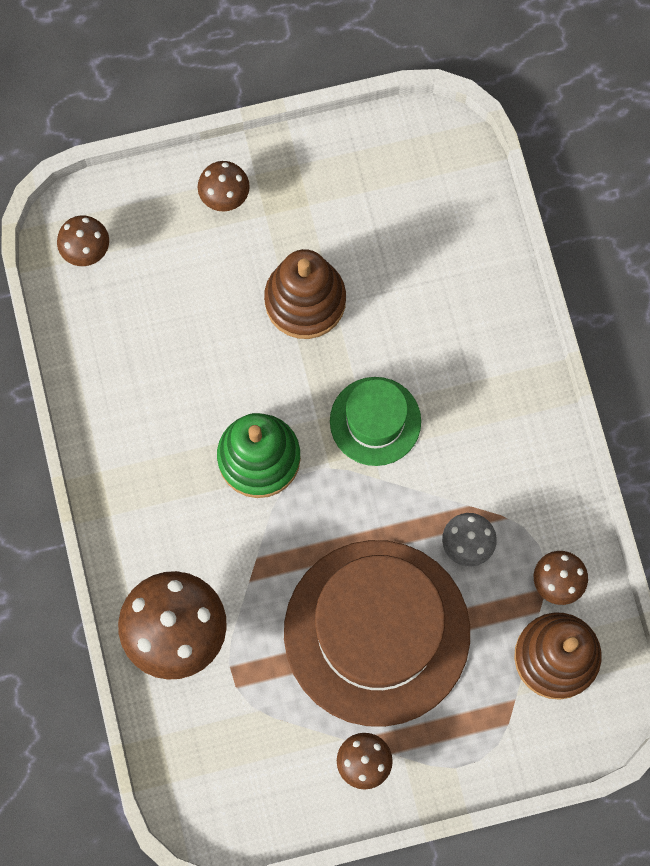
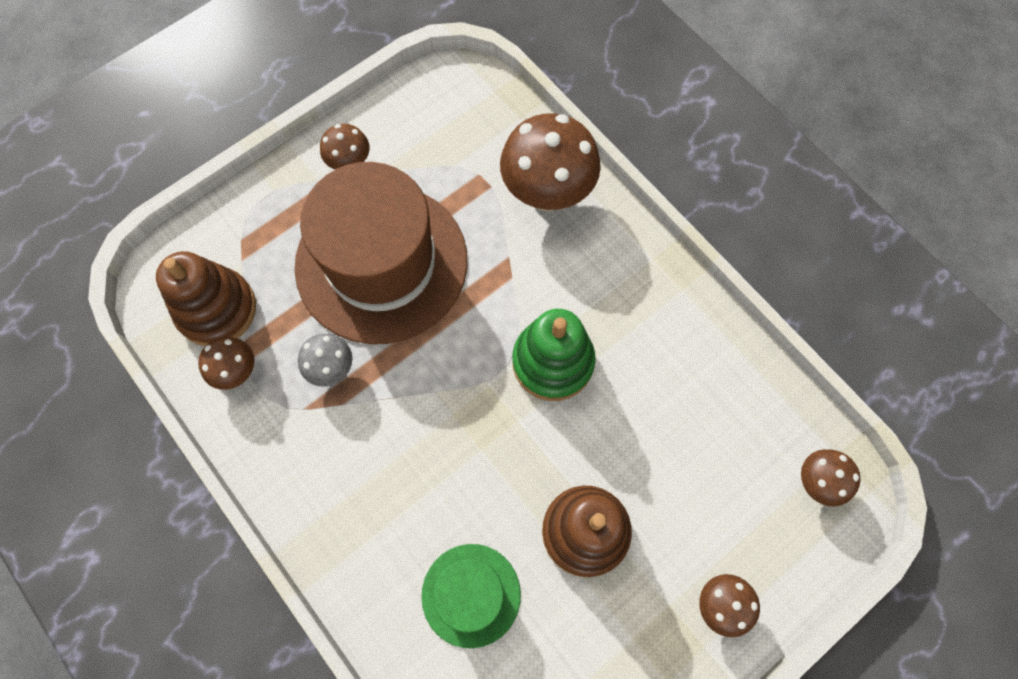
camera: 155 degrees right, 5 degrees down
green hat [330,377,421,466] -> green hat moved to [421,544,521,648]

